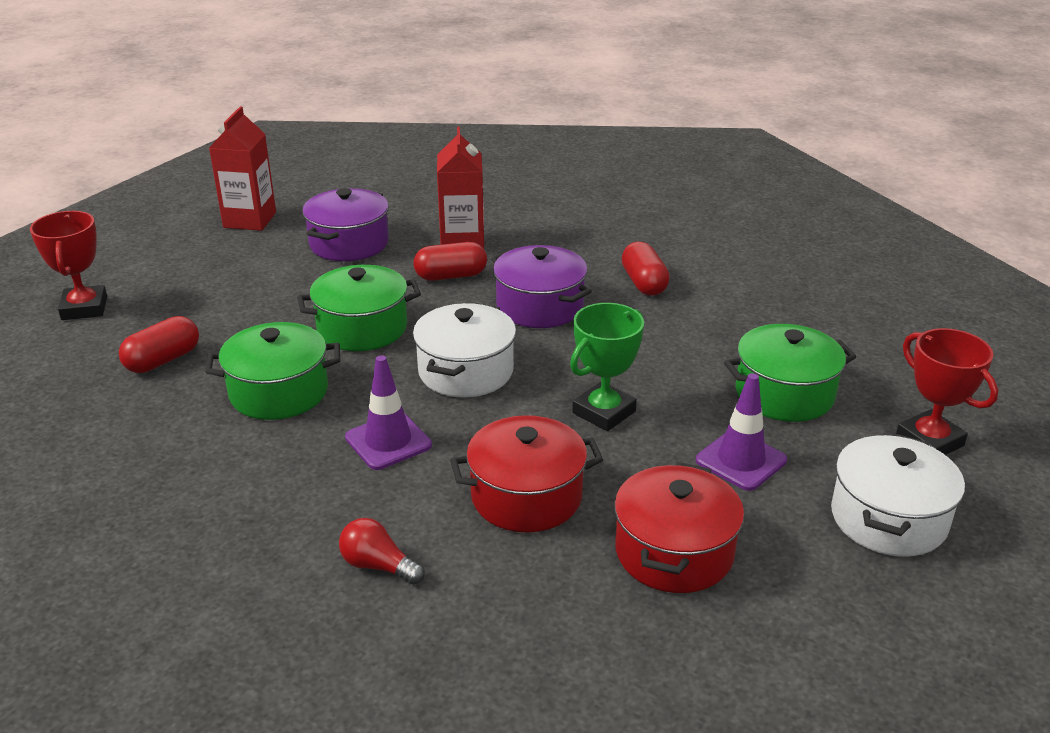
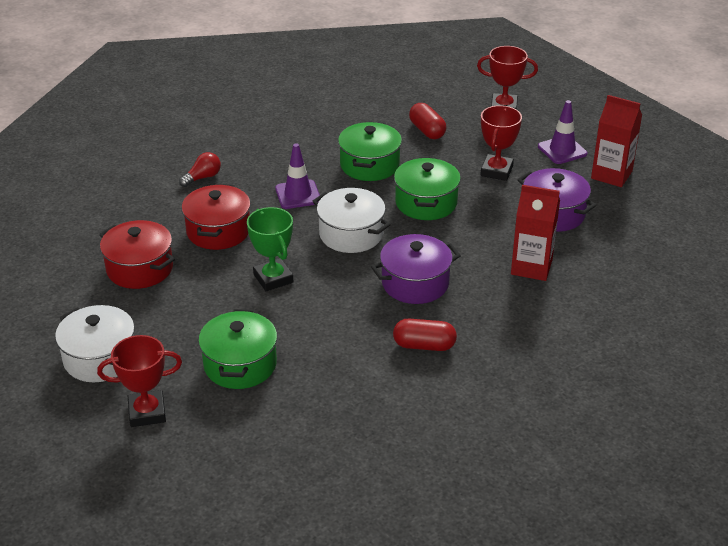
camera: 110 degrees right, 5 degrees up
red capsule [414,242,487,281] -> none
purple traffic cone [696,373,787,491] -> purple traffic cone moved to [538,100,587,164]
none -> red trophy [480,105,522,181]

